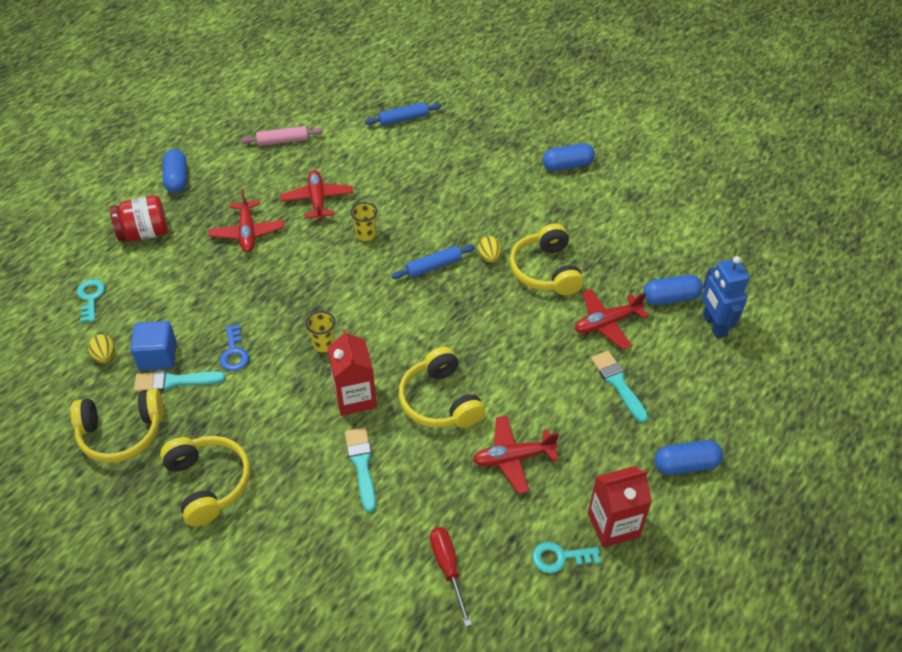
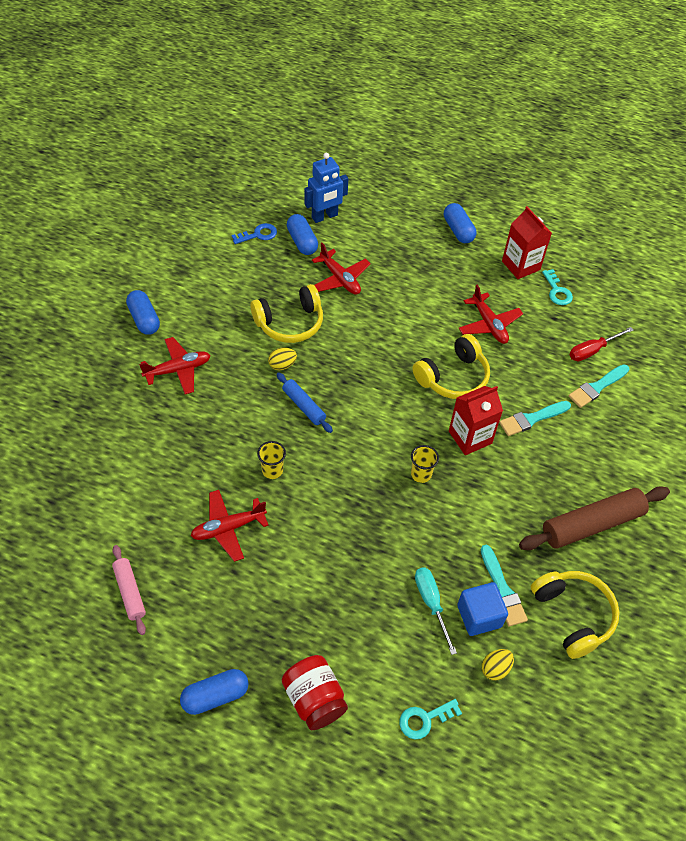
camera: 105 degrees left, 5 degrees up
yellow headphones [160,436,250,526] -> brown rolling pin [519,486,670,550]
red plane [209,189,284,252] -> red plane moved to [139,337,211,394]
blue key [220,324,249,371] -> blue key moved to [231,223,277,244]
blue rolling pin [365,102,441,126] -> none
turquoise brush [591,351,648,423] -> turquoise brush moved to [568,364,629,408]
none -> turquoise screwdriver [415,567,457,655]

